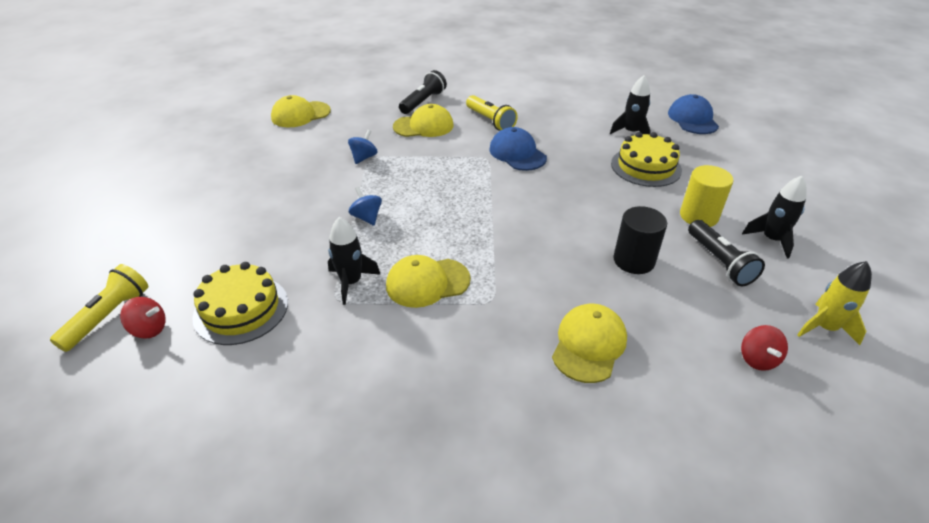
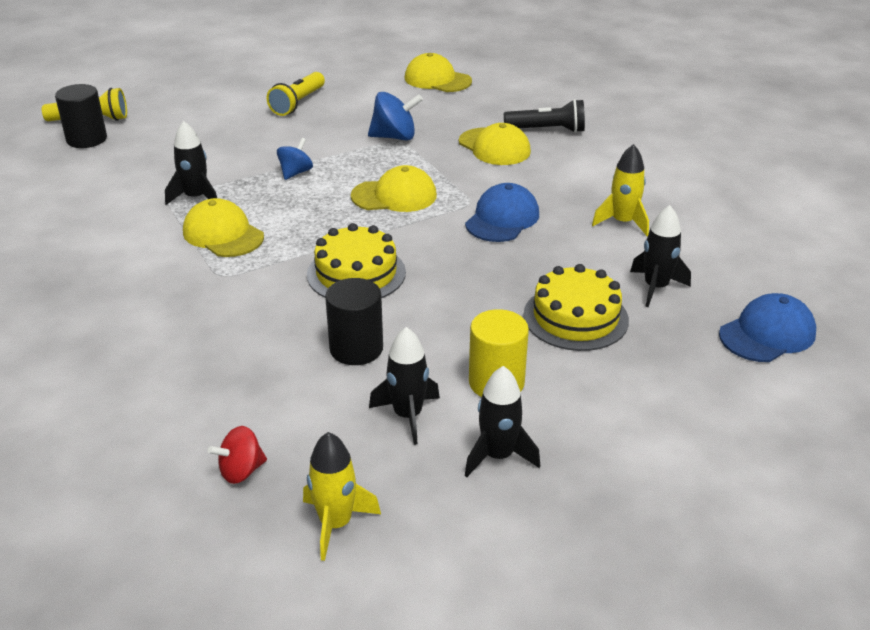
camera: 60 degrees right, 5 degrees down
red spinning top [120,297,166,339] -> black cylinder [55,84,107,148]
yellow cake [192,262,288,345] -> yellow cake moved to [307,223,406,298]
blue spinning top [348,130,378,164] -> blue spinning top [368,92,423,141], size x1.53
yellow flashlight [466,95,518,131] -> yellow flashlight moved to [267,72,325,116]
yellow cap [552,304,627,383] -> yellow cap moved to [351,165,437,212]
black flashlight [688,220,765,286] -> black rocket [369,327,440,445]
none -> yellow rocket [592,144,649,236]

